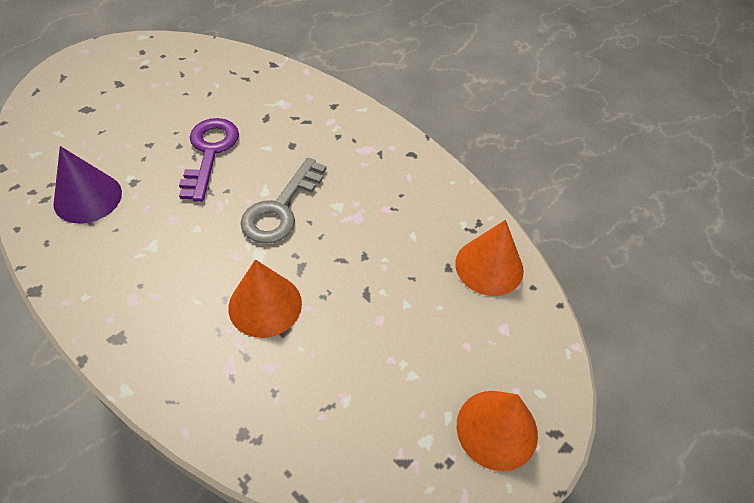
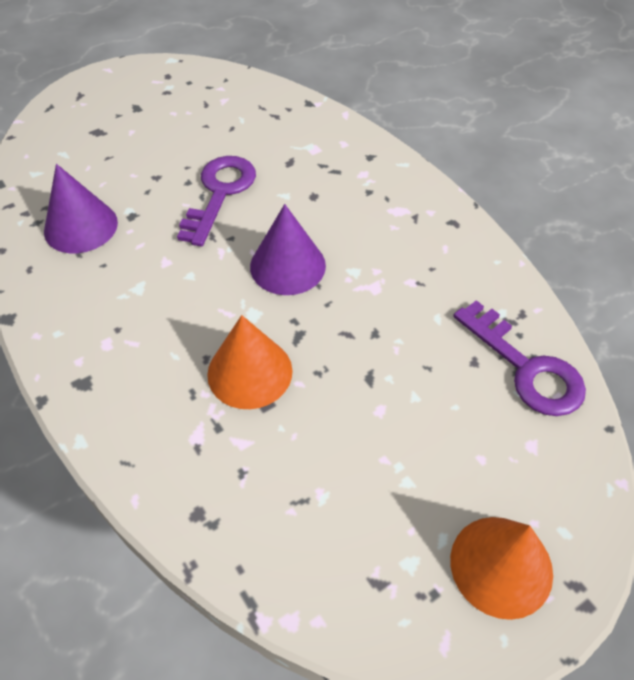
camera: 15 degrees right, 0 degrees up
grey key [241,158,327,244] -> purple cone [250,204,326,295]
orange cone [455,220,524,296] -> purple key [453,300,586,416]

